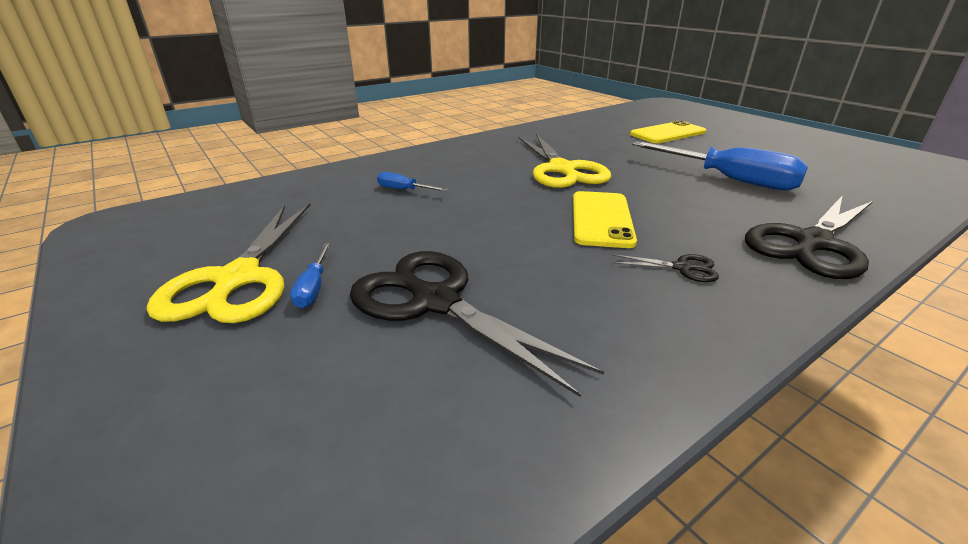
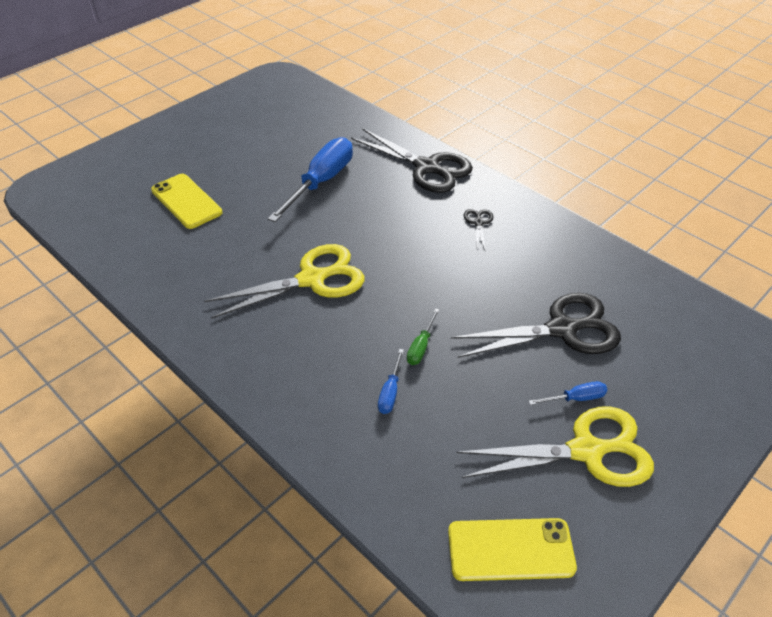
camera: 100 degrees left, 15 degrees up
black scissors [350,251,604,397] -> black scissors turned 135 degrees counterclockwise [451,293,621,358]
yellow phone [573,191,637,248] -> yellow phone moved to [448,518,577,581]
none -> green screwdriver [407,308,439,365]

